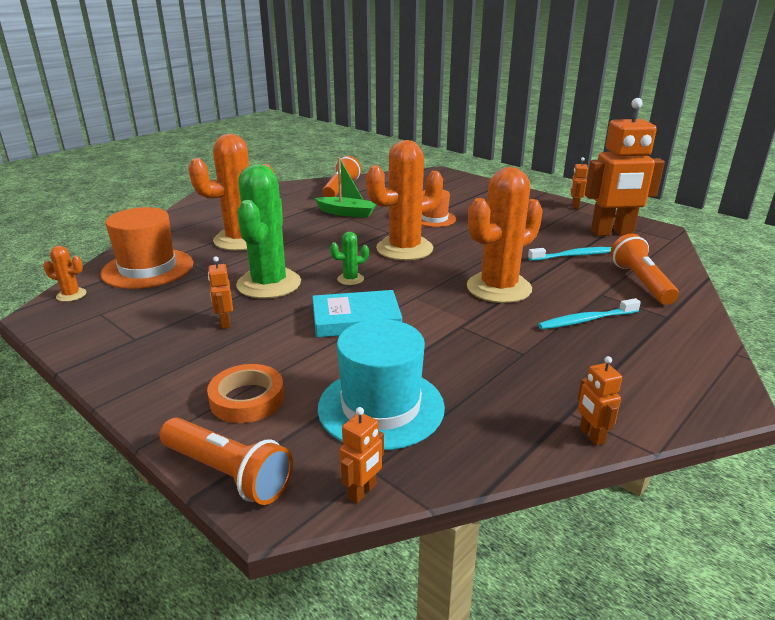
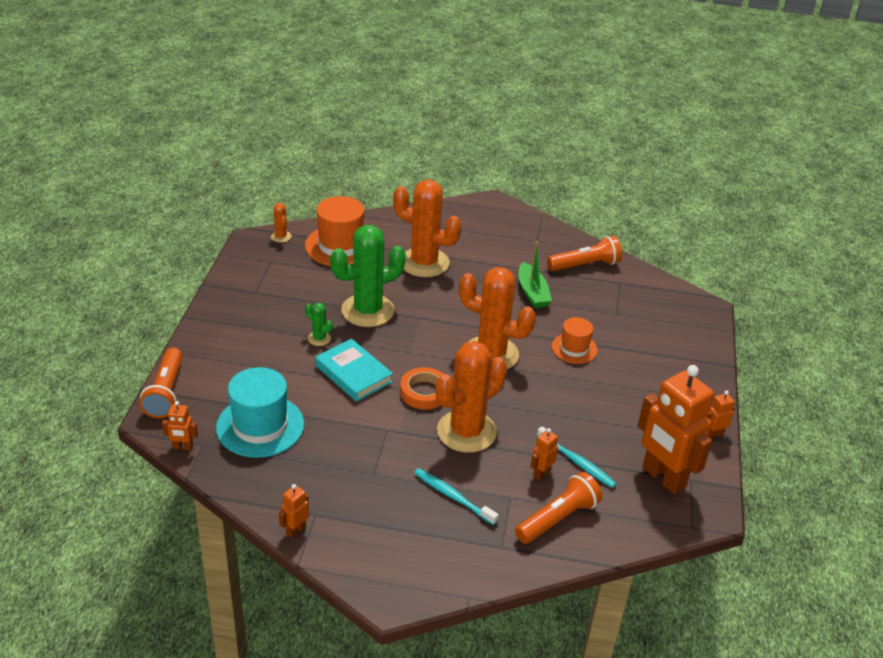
camera: 55 degrees right, 10 degrees up
orange tape [207,364,284,423] -> orange tape moved to [400,367,444,410]
orange robot [208,256,233,329] -> orange robot moved to [531,428,558,480]
green cactus [330,232,369,285] -> green cactus moved to [305,303,333,346]
orange cactus [467,167,543,303] -> orange cactus turned 60 degrees counterclockwise [435,341,507,453]

